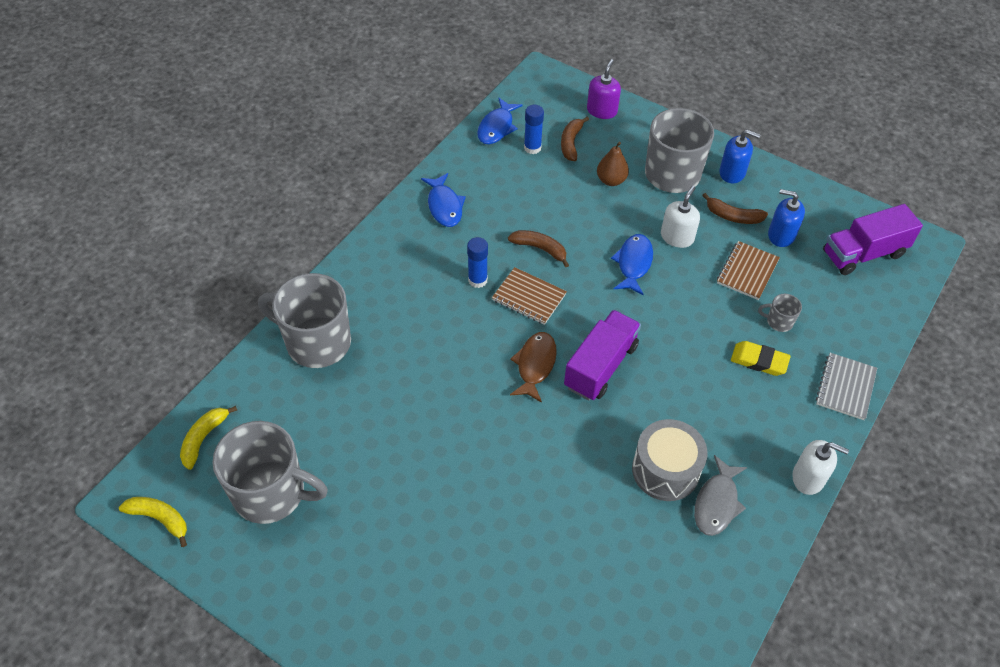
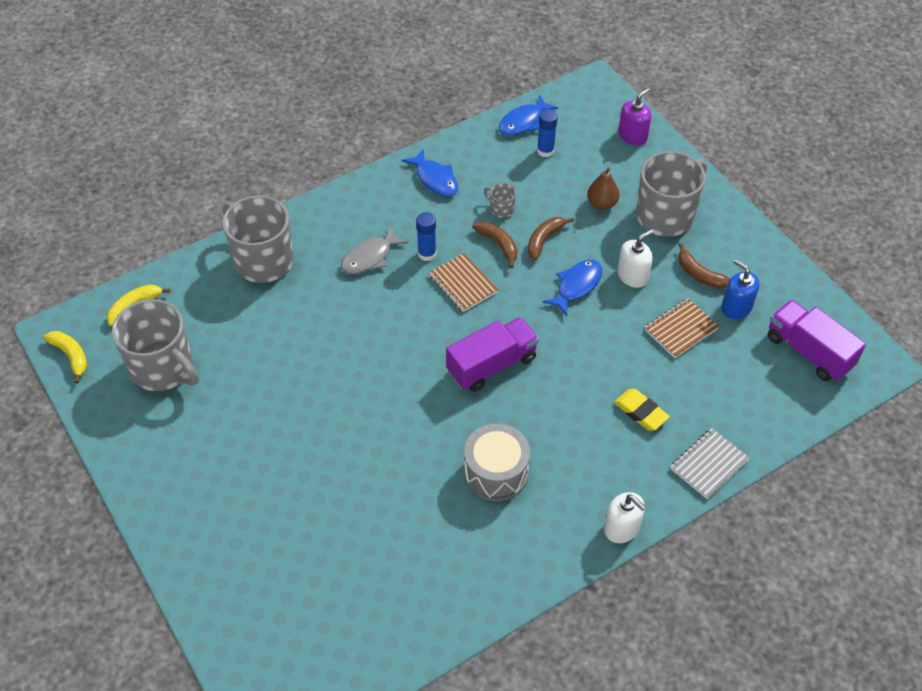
camera: 25 degrees right, 0 degrees up
blue fish [421,173,466,227] -> blue fish turned 45 degrees counterclockwise [402,148,458,197]
brown fish [510,332,557,403] -> none
brown banana [561,117,589,161] -> brown banana moved to [528,217,574,260]
grey fish [694,455,747,536] -> grey fish moved to [341,226,409,274]
blue soap dispenser [719,130,760,183] -> none
grey mug [758,294,802,332] -> grey mug moved to [484,182,516,218]
purple truck [823,204,923,275] -> purple truck turned 45 degrees clockwise [768,300,866,381]

